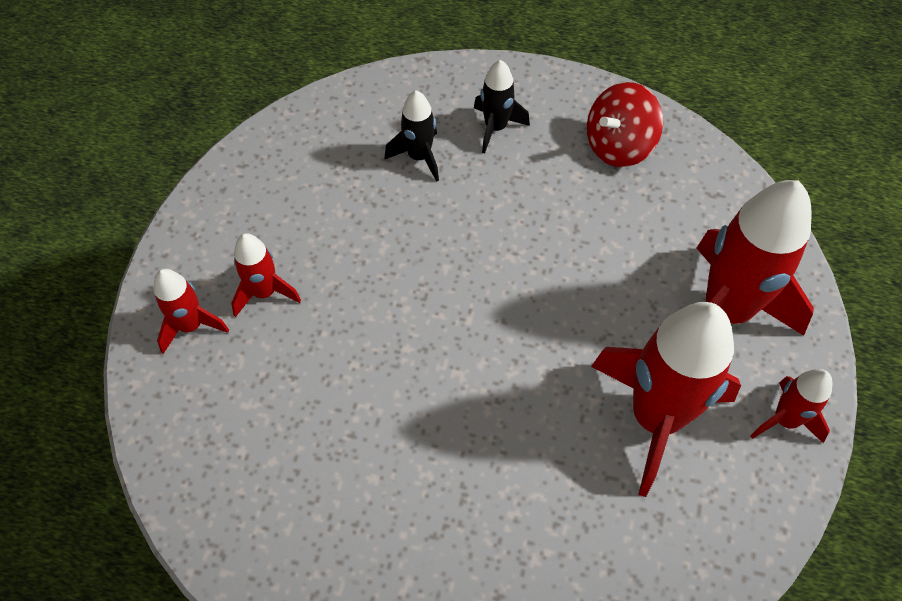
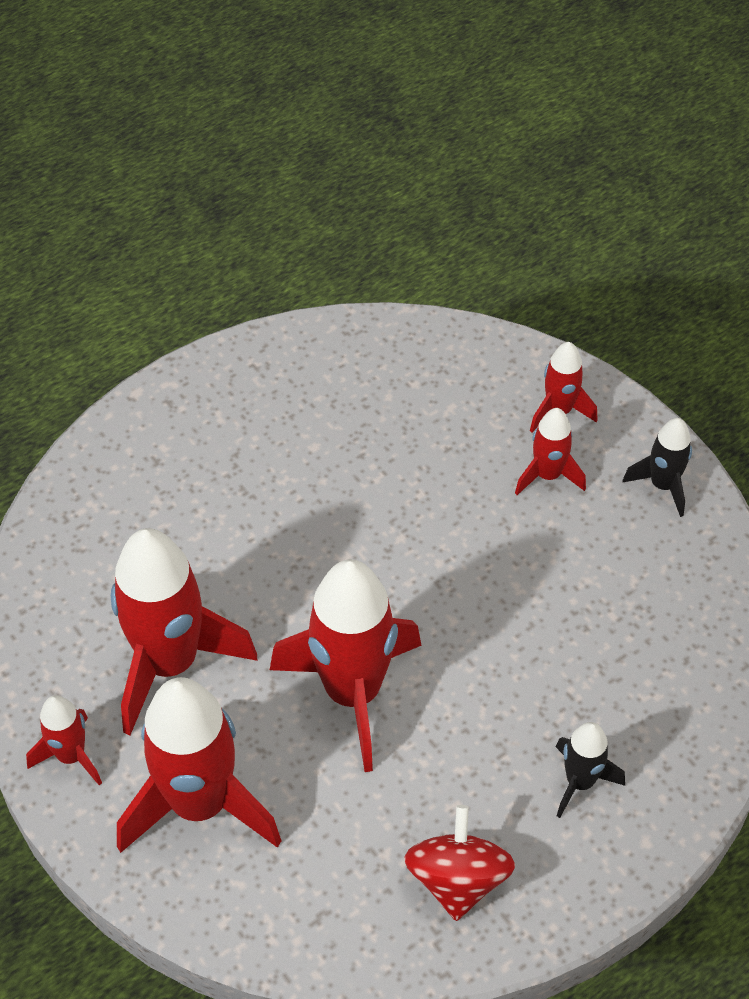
camera: 130 degrees right, 5 degrees down
black rocket [385,90,439,182] -> black rocket moved to [623,418,692,517]
none -> red rocket [270,559,422,772]

